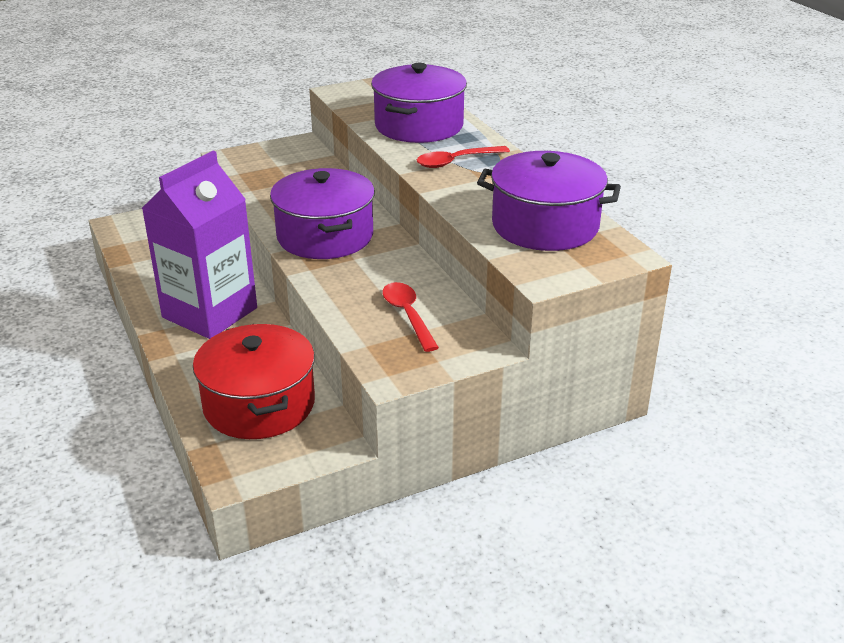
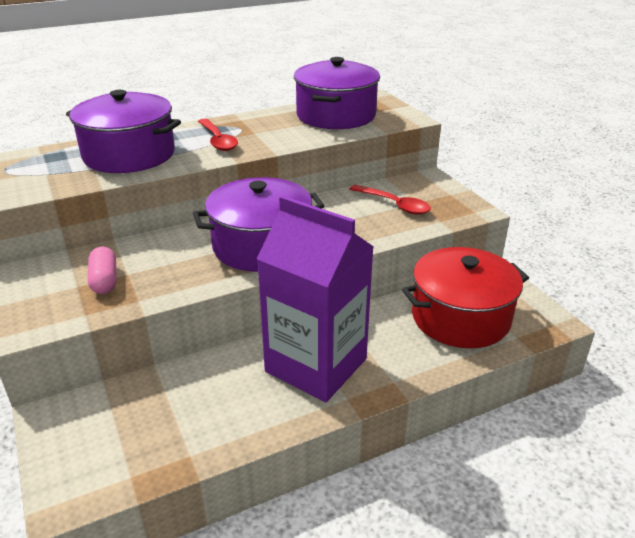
camera: 90 degrees left, 0 degrees up
red spoon [382,282,439,352] -> red spoon turned 120 degrees counterclockwise [349,185,431,215]
none -> pink capsule [88,247,117,294]

